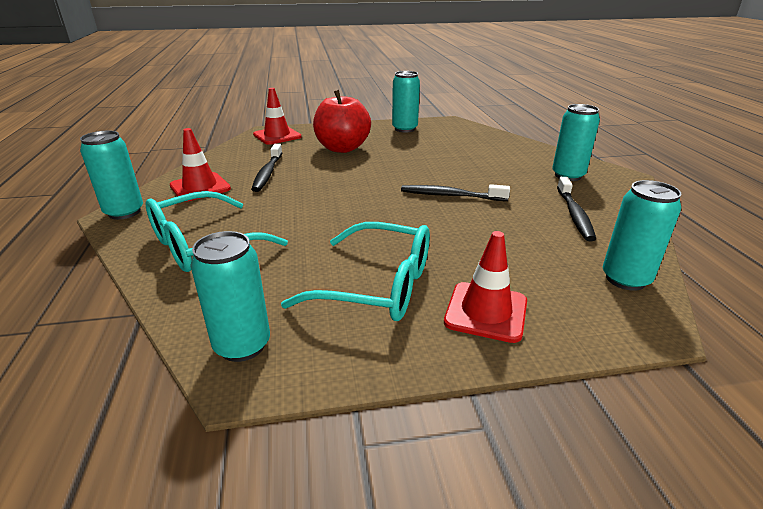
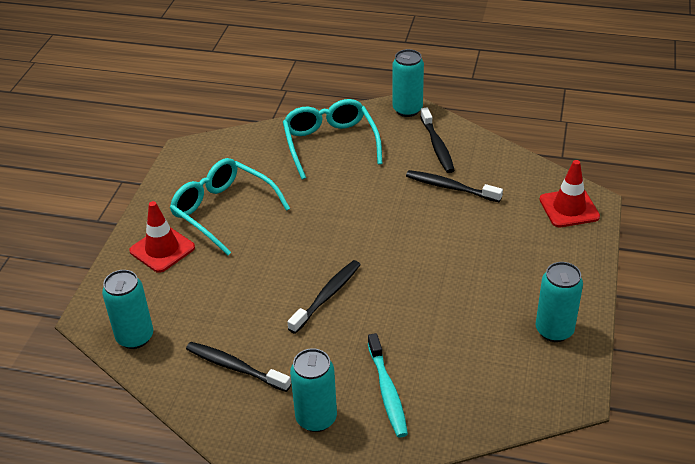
camera: 115 degrees right, 10 degrees up
red traffic cone [170,128,231,202] -> black toothbrush [420,107,455,173]
turquoise can [191,231,270,362] -> none
turquoise glasses [281,222,430,321] -> turquoise glasses turned 90 degrees clockwise [170,158,290,255]
red apple [313,90,371,153] -> none
none -> turquoise toothbrush [368,333,408,438]

